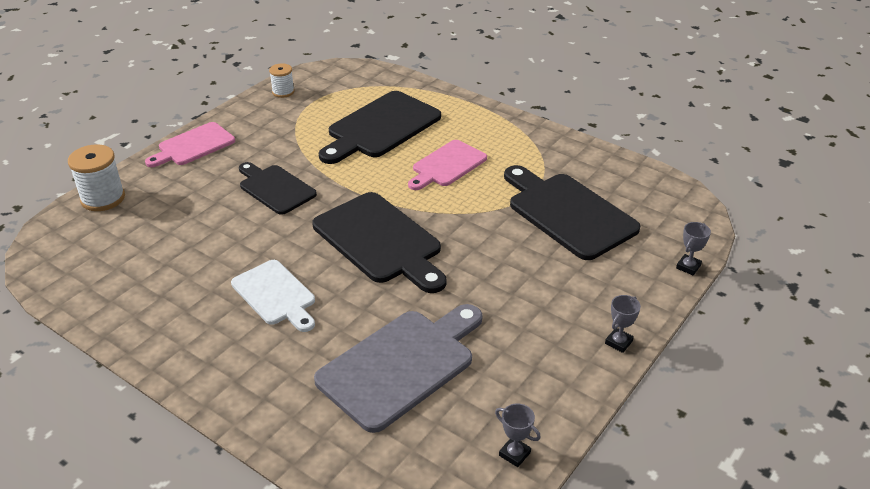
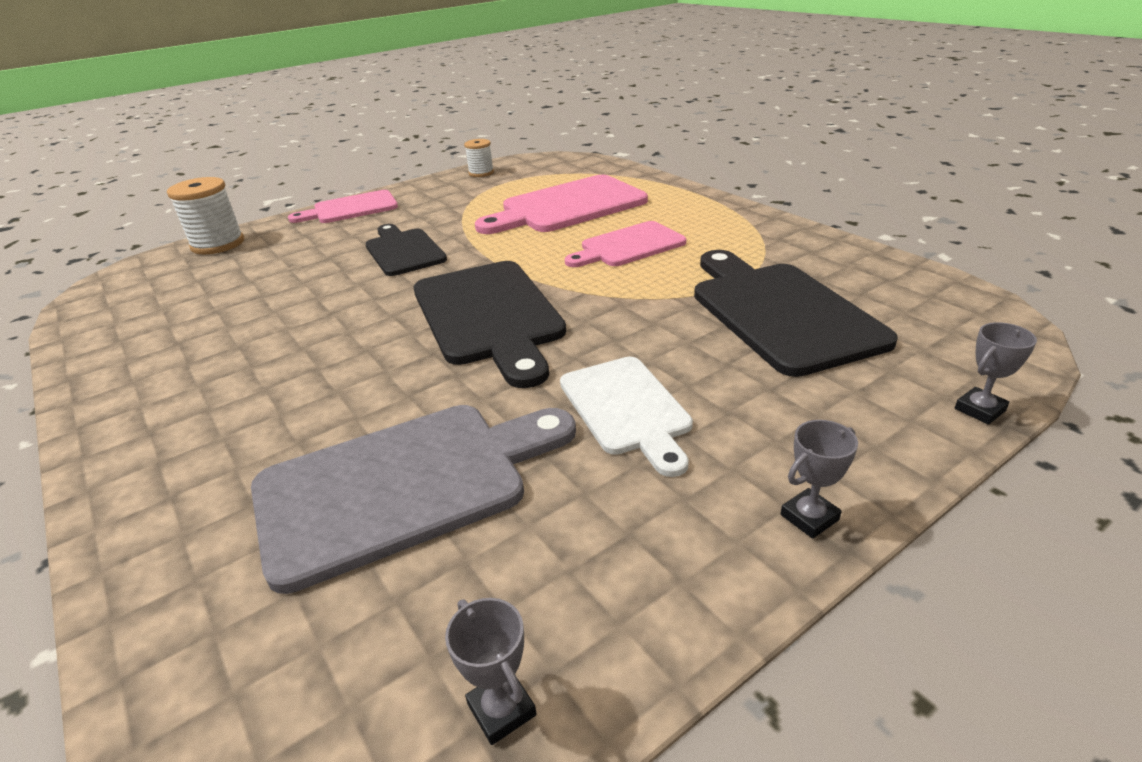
camera: 20 degrees right, 5 degrees down
white cutting board [231,260,315,332] -> white cutting board moved to [560,357,693,477]
black cutting board [319,91,441,164] -> pink cutting board [475,175,648,234]

